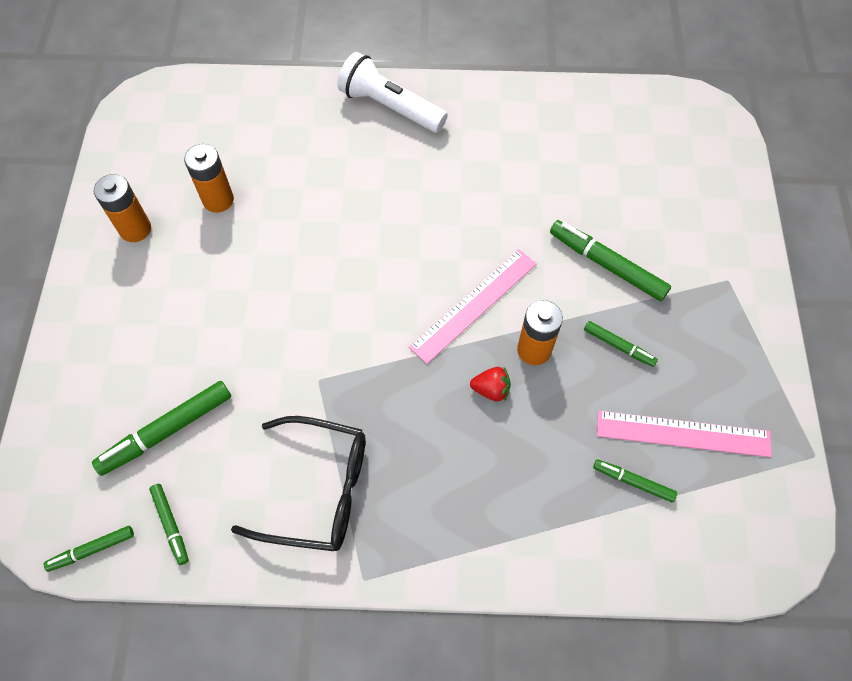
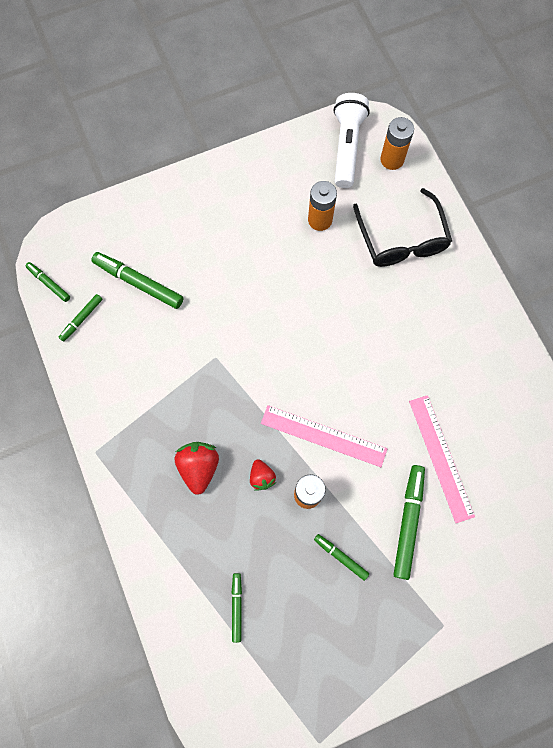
camera: 65 degrees right, 10 degrees up
orange battery [94,174,151,242] -> orange battery moved to [380,117,414,170]
black glasses [231,416,365,551] -> black glasses moved to [353,188,452,267]
white flashlight [337,52,448,133] -> white flashlight moved to [333,93,370,188]
green marker [584,321,658,367] -> green marker turned 120 degrees clockwise [314,534,369,581]
pink ruler [597,411,772,457] -> pink ruler moved to [409,395,475,523]
none -> red strawberry [175,442,219,495]

